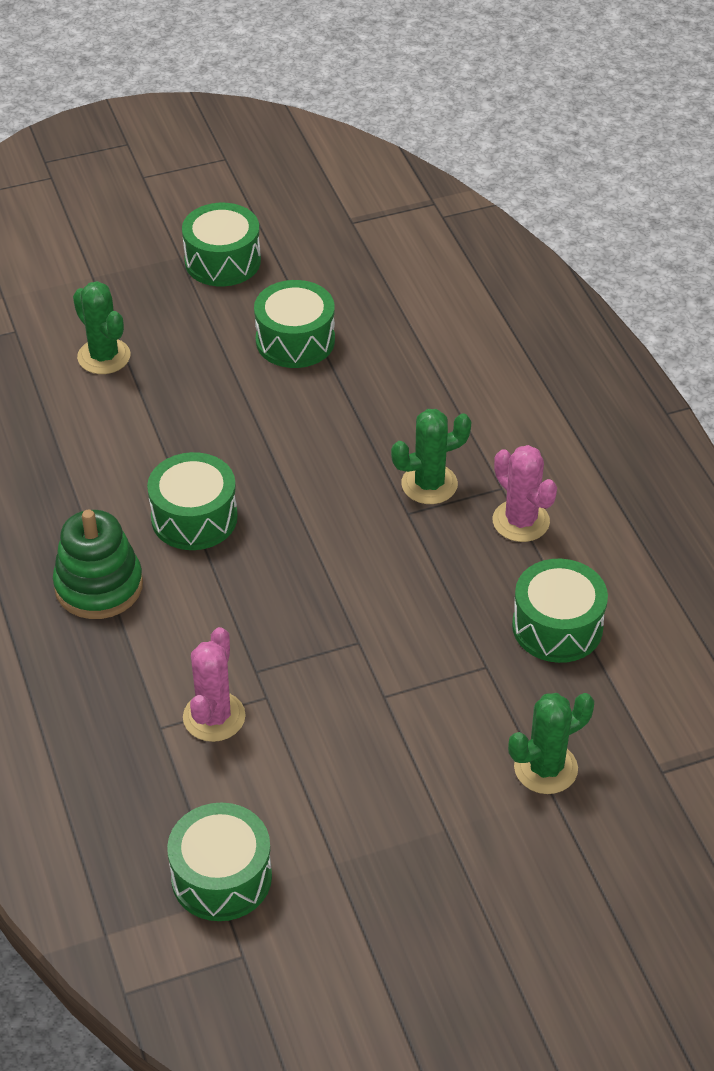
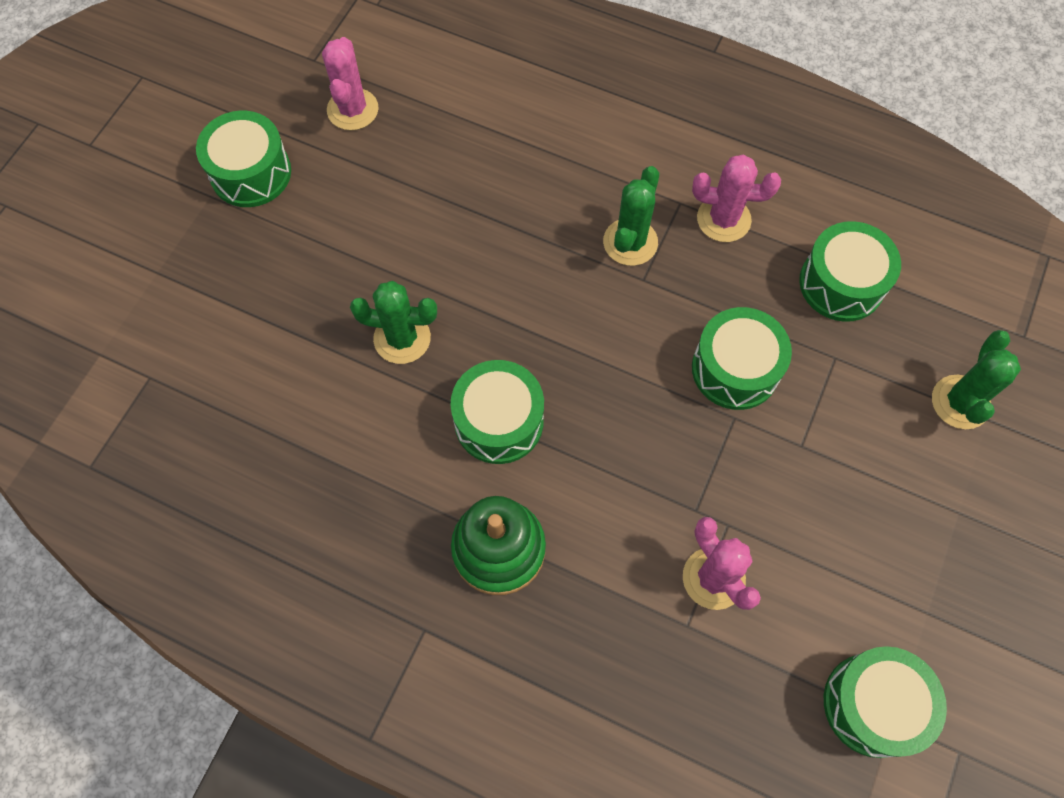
camera: 45 degrees left, 20 degrees up
green cactus [73,281,131,374] -> green cactus moved to [350,281,437,364]
green drum [254,280,335,368] -> green drum moved to [692,307,792,410]
none -> pink cactus [322,37,379,130]

